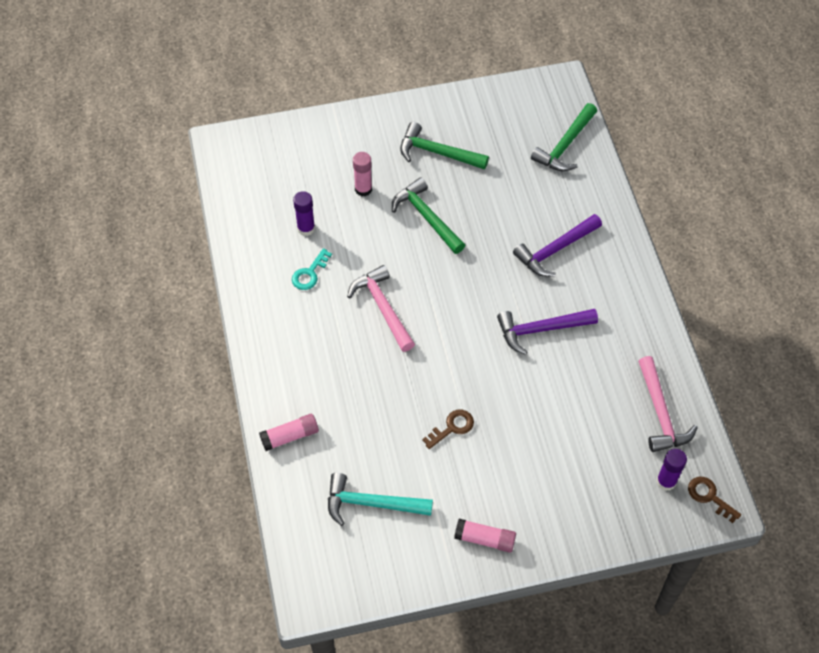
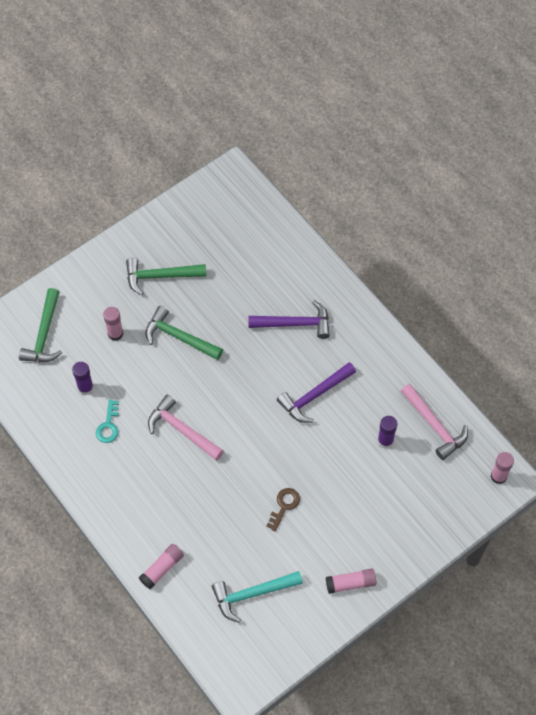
camera: 25 degrees left, 5 degrees up
purple hammer [513,214,602,277] -> purple hammer turned 120 degrees counterclockwise [248,300,330,339]
green hammer [531,103,597,171] -> green hammer moved to [19,288,62,362]
purple glue stick [656,449,687,491] -> purple glue stick moved to [378,416,397,448]
brown key [688,477,741,523] -> pink glue stick [491,452,514,484]

